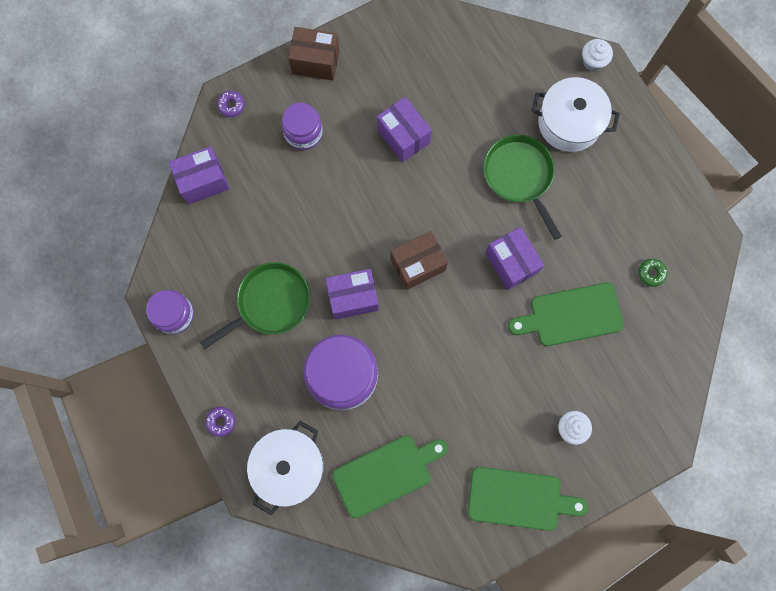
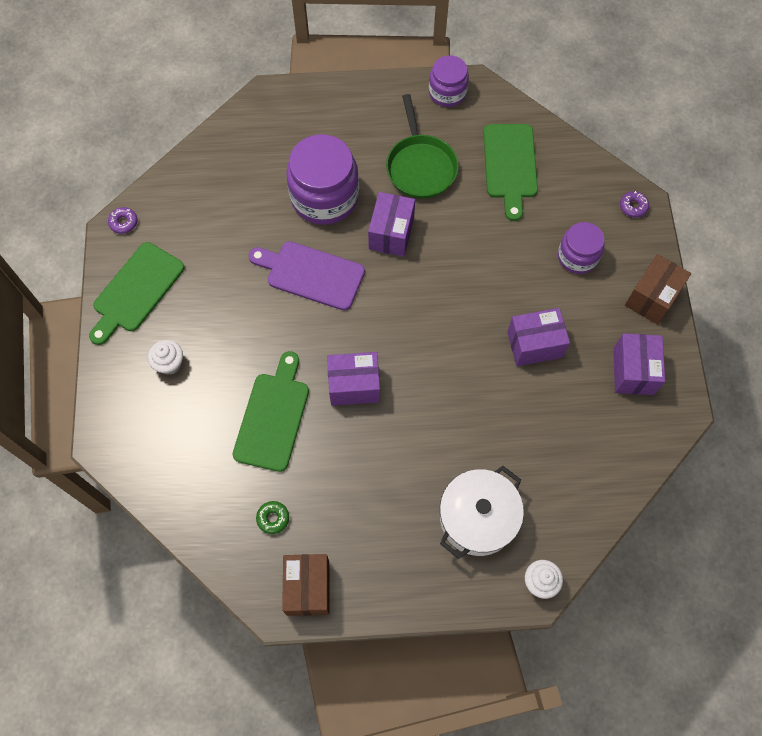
camera: 115 degrees right, 10 degrees down
purple box [169,146,229,204] -> purple box moved to [613,333,665,395]
purple donut [206,407,236,437] -> purple donut moved to [108,207,138,234]
white pot [247,421,324,515] -> none
green cutting board [332,435,448,518] -> green cutting board moved to [483,124,538,221]
brown box [390,231,448,290] -> brown box moved to [282,554,330,616]
green pan [484,135,562,240] -> none
none -> purple cutting board [248,241,365,311]

